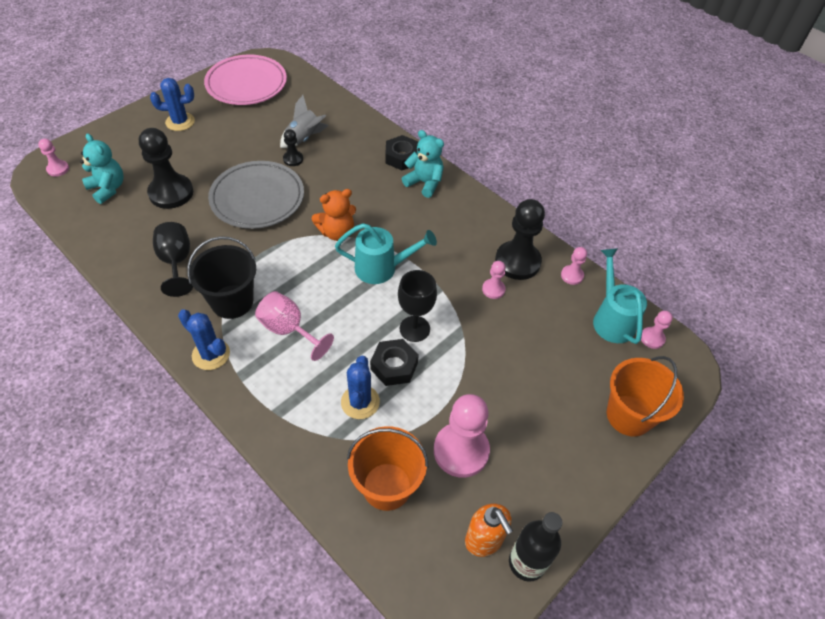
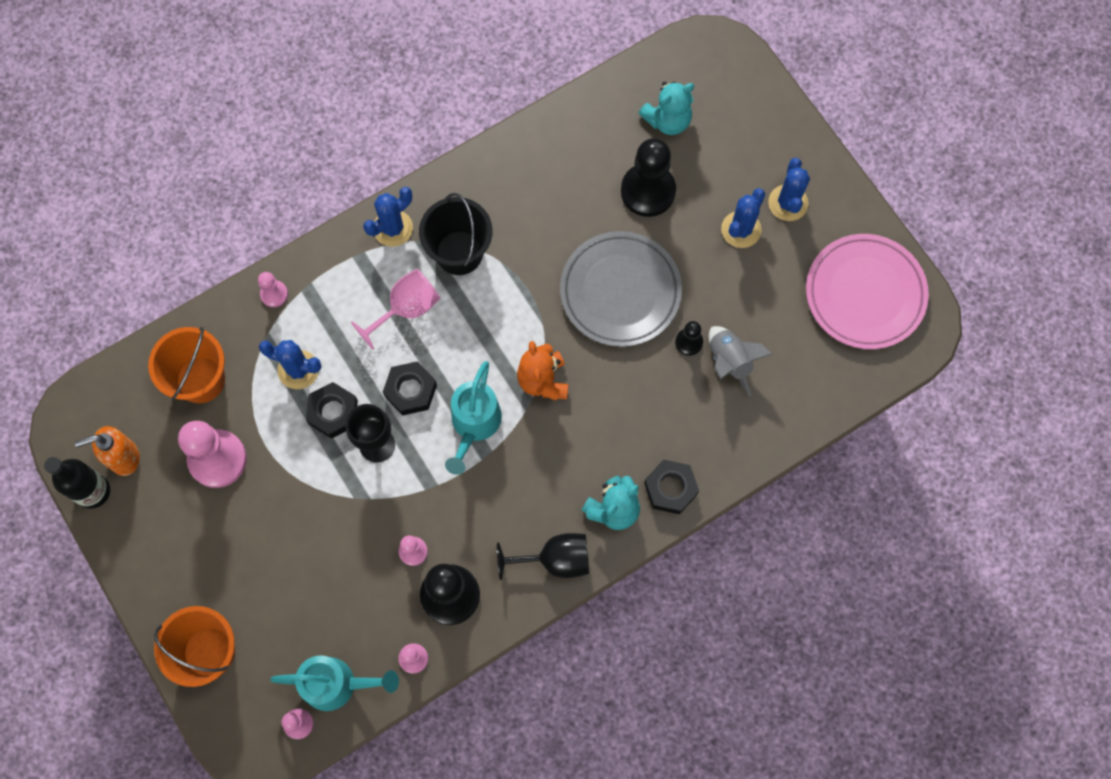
camera: 105 degrees right, 20 degrees up
pink pawn [38,139,69,177] -> pink pawn moved to [258,272,288,307]
black goblet [153,222,193,297] -> black goblet moved to [497,533,589,580]
none -> black nut [383,361,437,416]
none -> blue cactus [721,188,765,248]

